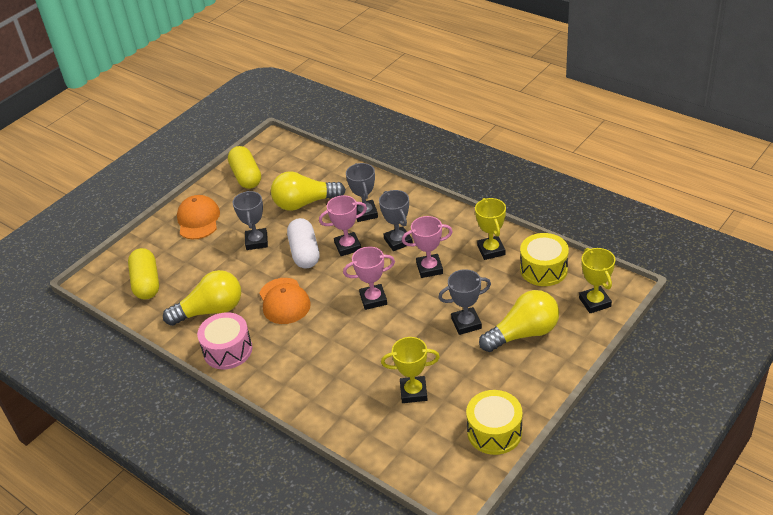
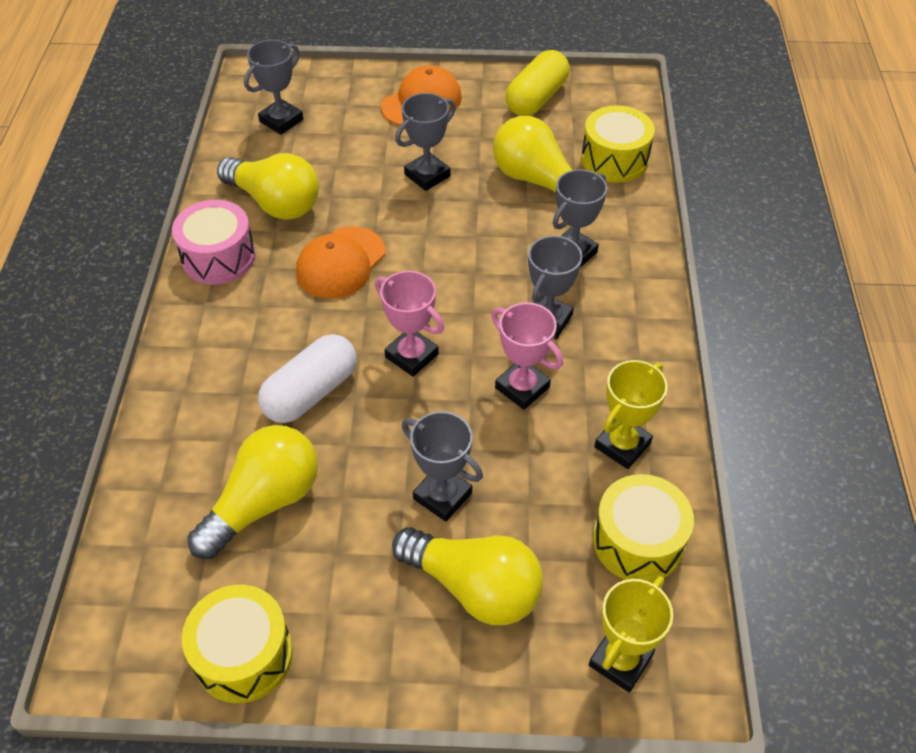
camera: 50 degrees right, 10 degrees up
yellow capsule [128,248,159,299] -> grey trophy [244,40,303,135]
white capsule [287,218,320,269] -> white capsule moved to [258,334,357,423]
pink trophy [319,195,367,256] -> none
yellow trophy [381,337,440,403] -> yellow light bulb [187,425,318,559]
none -> yellow drum [581,105,655,182]

